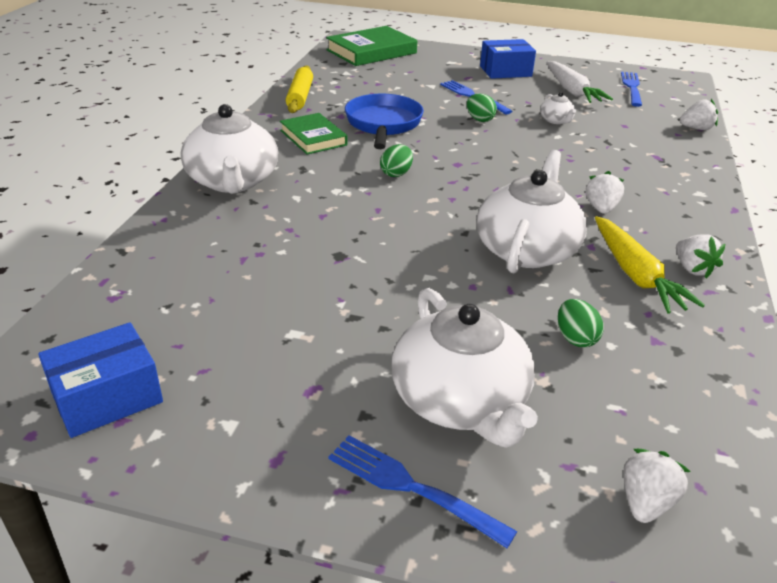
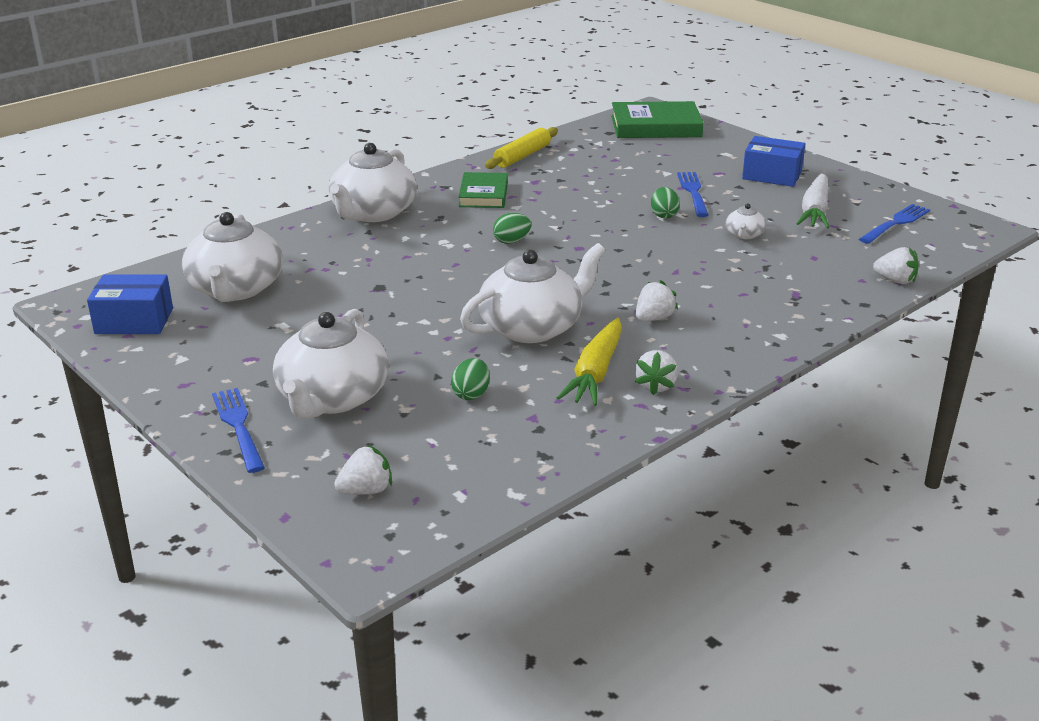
camera: 35 degrees right, 5 degrees down
blue pan [345,94,424,149] -> none
none -> white teapot [182,212,283,302]

